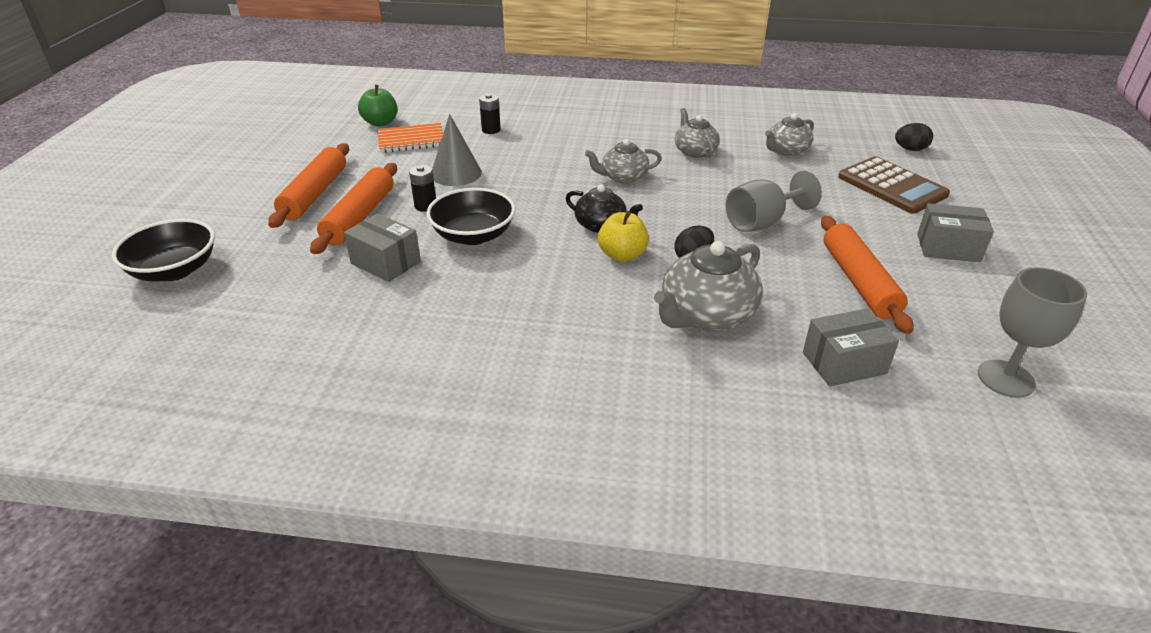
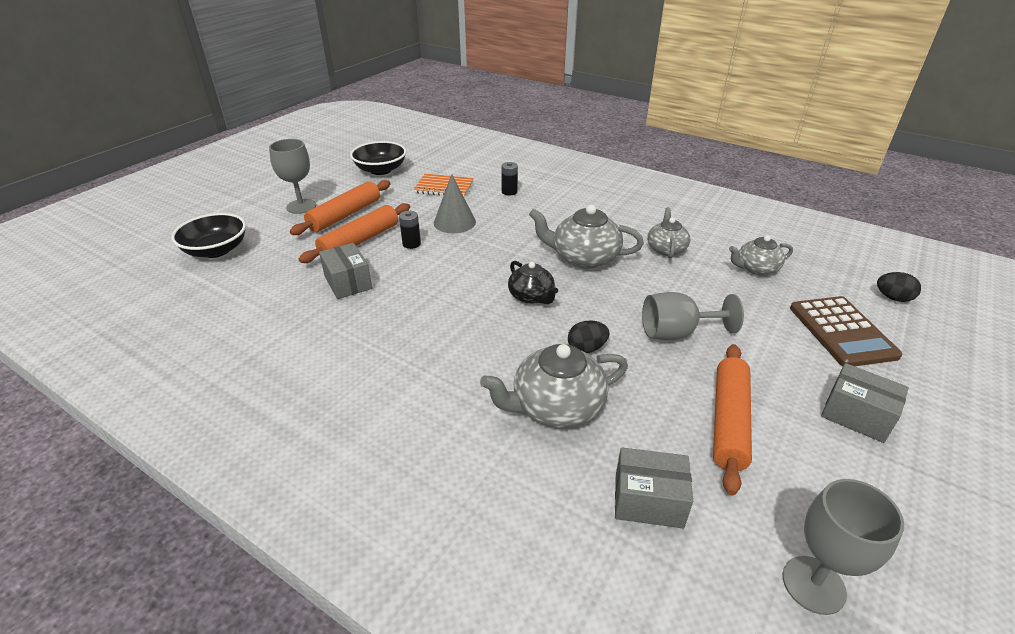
camera: 25 degrees right, 0 degrees up
green apple [358,85,397,127] -> none
black bowl [426,188,516,245] -> black bowl moved to [350,141,406,175]
grey teapot [585,139,662,184] -> grey teapot [529,204,644,269], size x1.60
yellow apple [598,211,649,262] -> none
none -> grey goblet [269,139,316,214]

